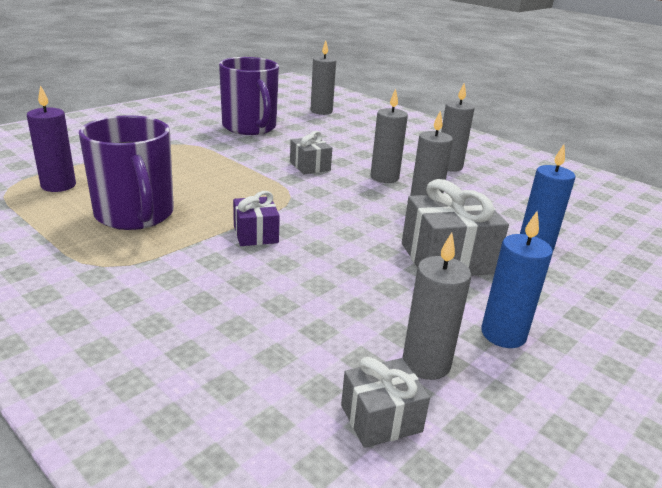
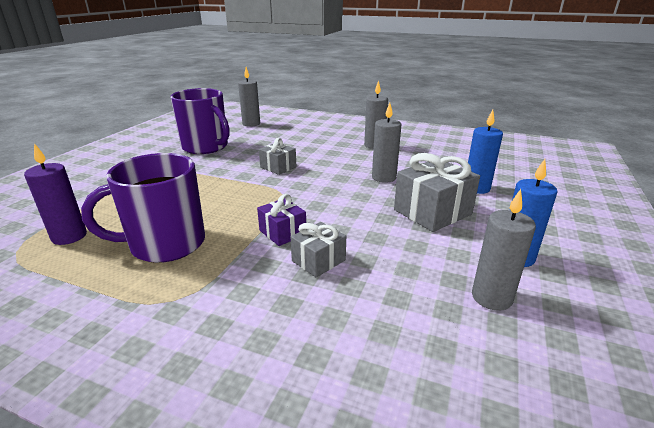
camera: 20 degrees left, 0 degrees up
purple mug [79,115,174,230] -> purple mug turned 120 degrees clockwise [81,153,205,263]
grey gift [341,357,430,448] -> grey gift moved to [291,222,346,277]
grey candle [371,89,408,183] -> none

